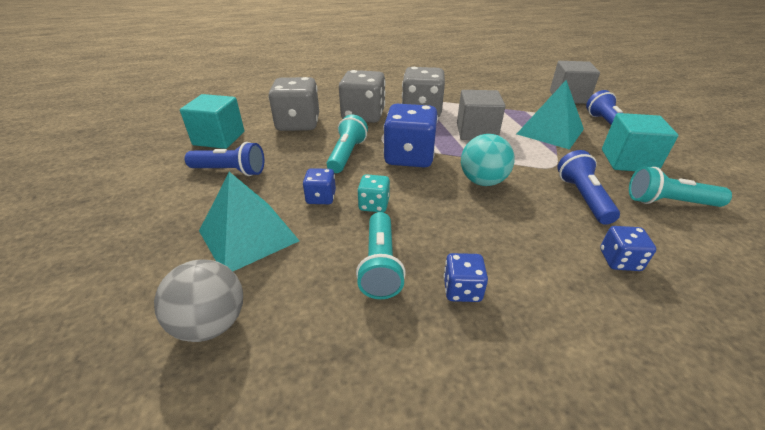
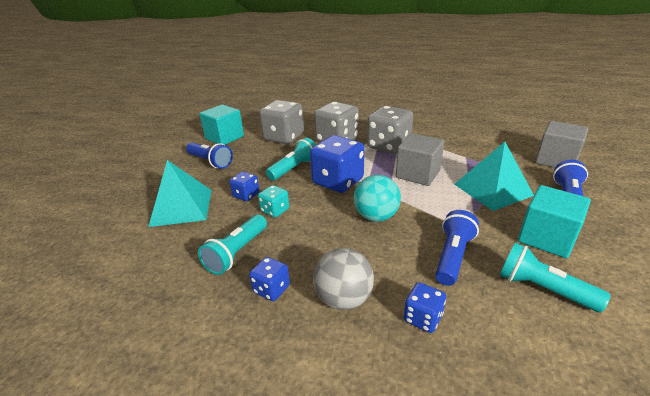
camera: 30 degrees right, 5 degrees down
grey ball [154,259,243,342] -> grey ball moved to [313,248,374,310]

